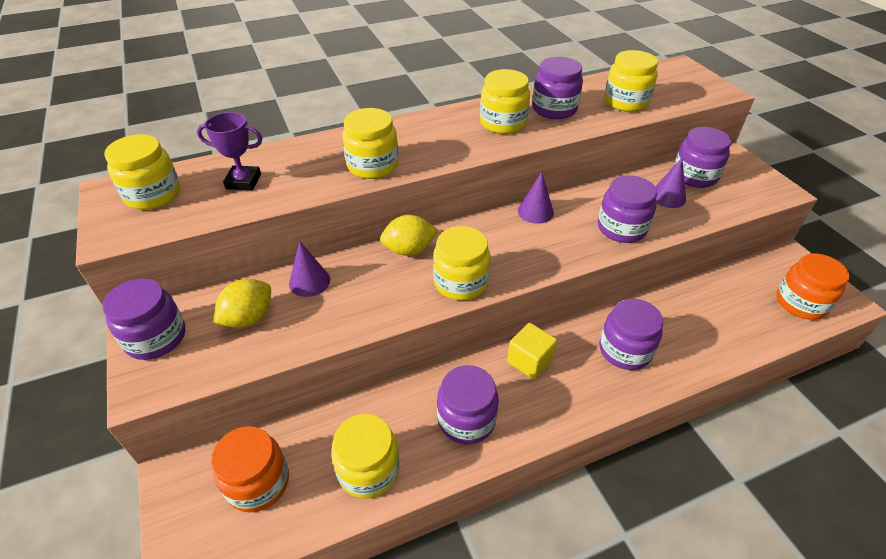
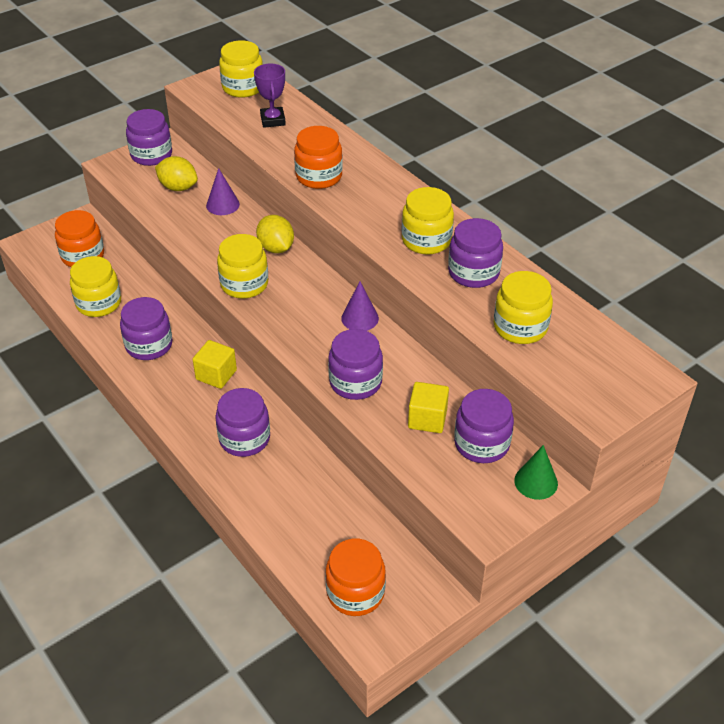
camera: 75 degrees right, 0 degrees up
yellow jar [342,108,398,179] -> orange jar [294,126,343,189]
purple cone [655,158,686,208] -> yellow cube [408,382,449,433]
none -> green cone [514,445,558,500]

